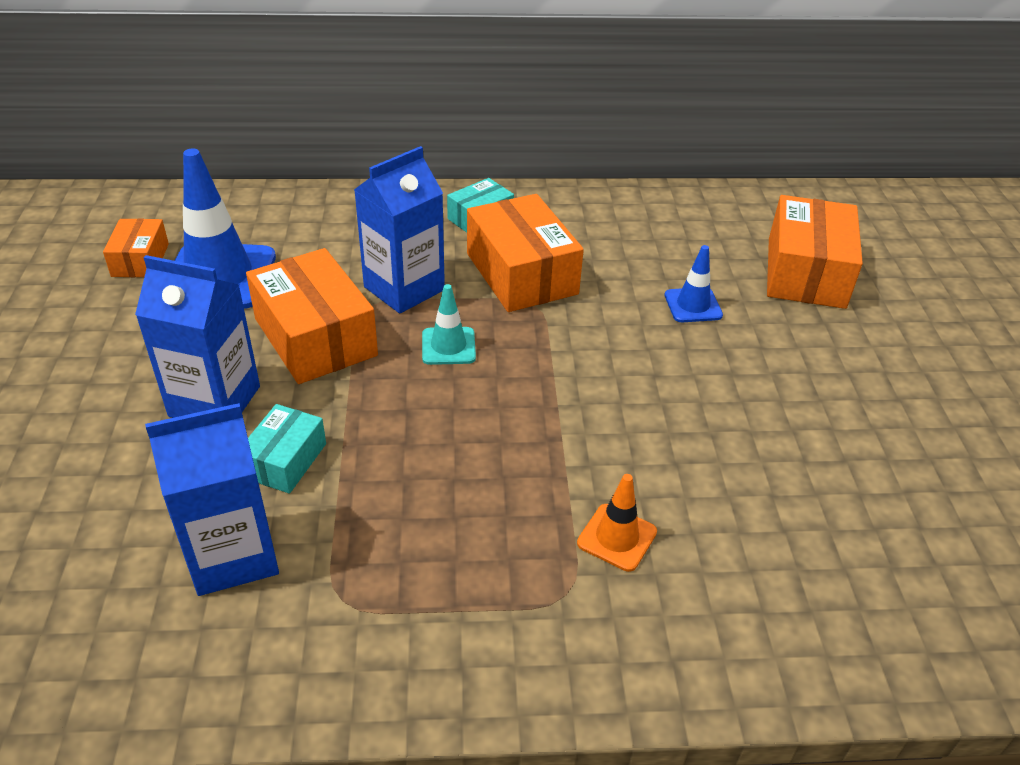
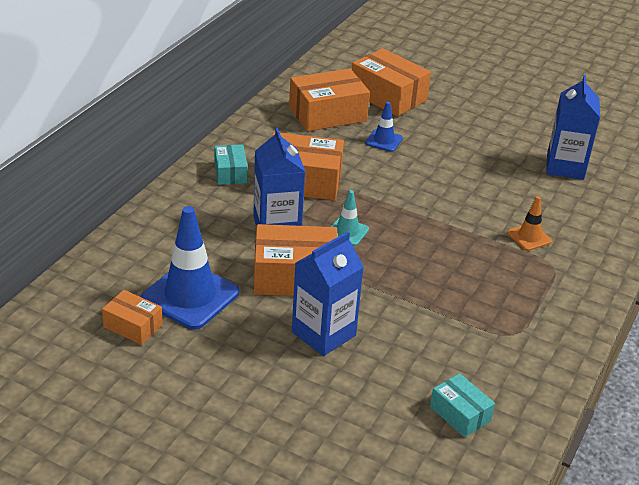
camera: 60 degrees left, 5 degrees down
blue carton [145,403,279,596] -> blue carton moved to [546,75,600,180]
turquoise box [248,404,326,494] -> turquoise box moved to [430,373,495,437]
none -> orange box [289,68,370,132]

